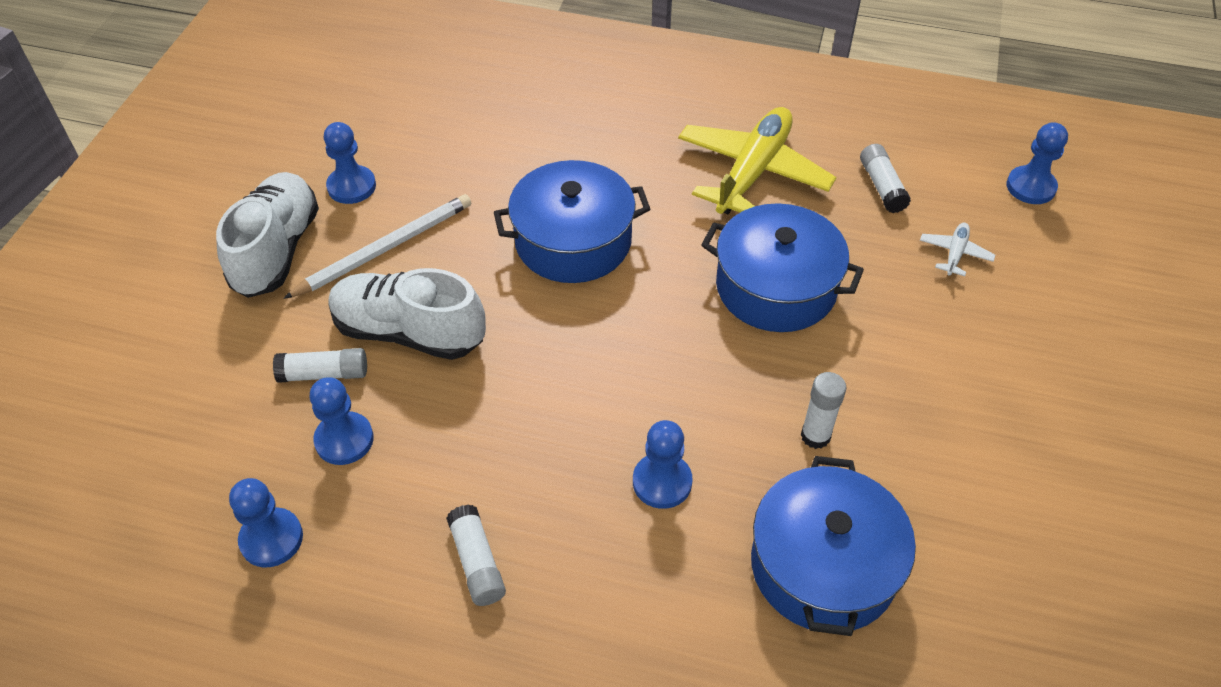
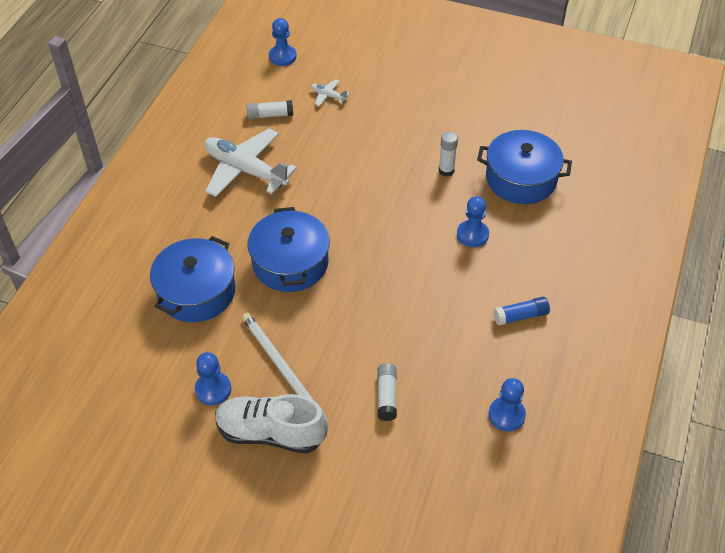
camera: 85 degrees left, 0 degrees up
blue pawn [310,377,374,465] -> none
white shoe [328,268,486,360] -> none
white glue stick [446,505,506,606] -> blue glue stick [494,297,550,326]
yellow plane [678,107,836,214] -> white plane [204,128,297,197]
blue pot [701,203,864,332] -> blue pot moved to [150,236,235,322]

